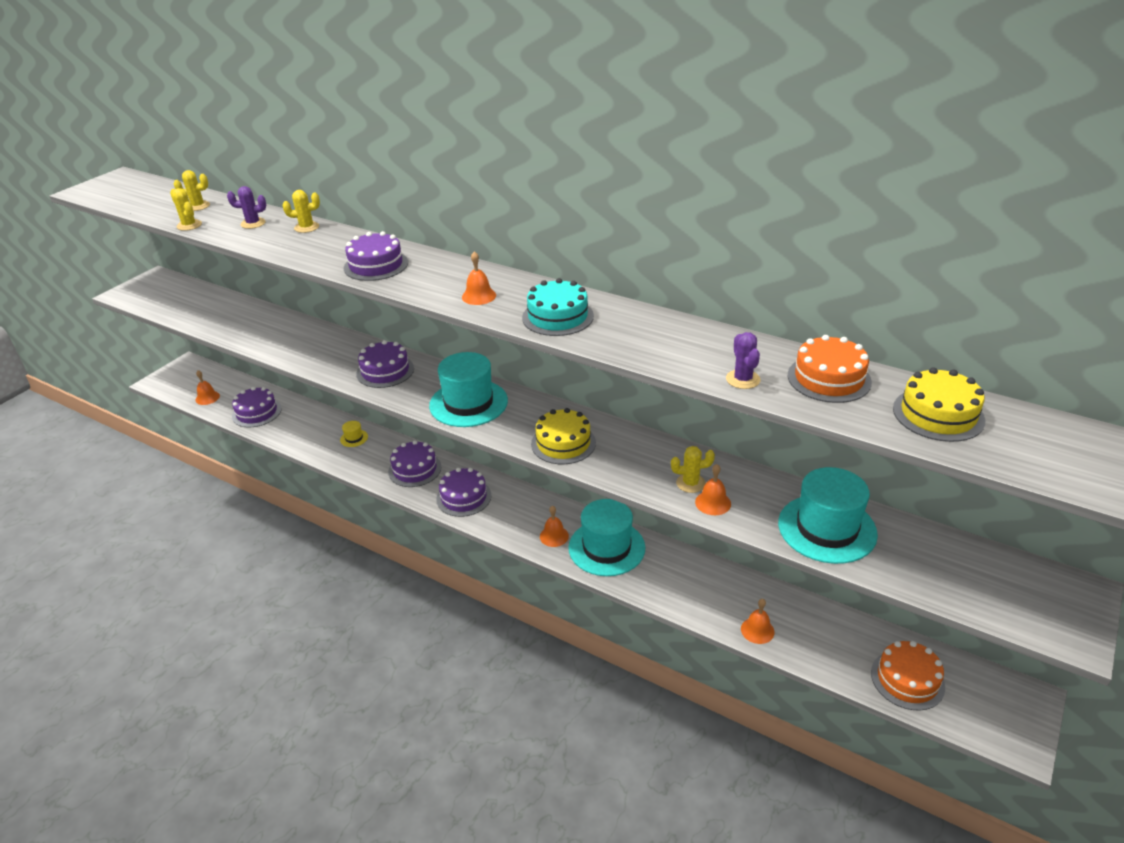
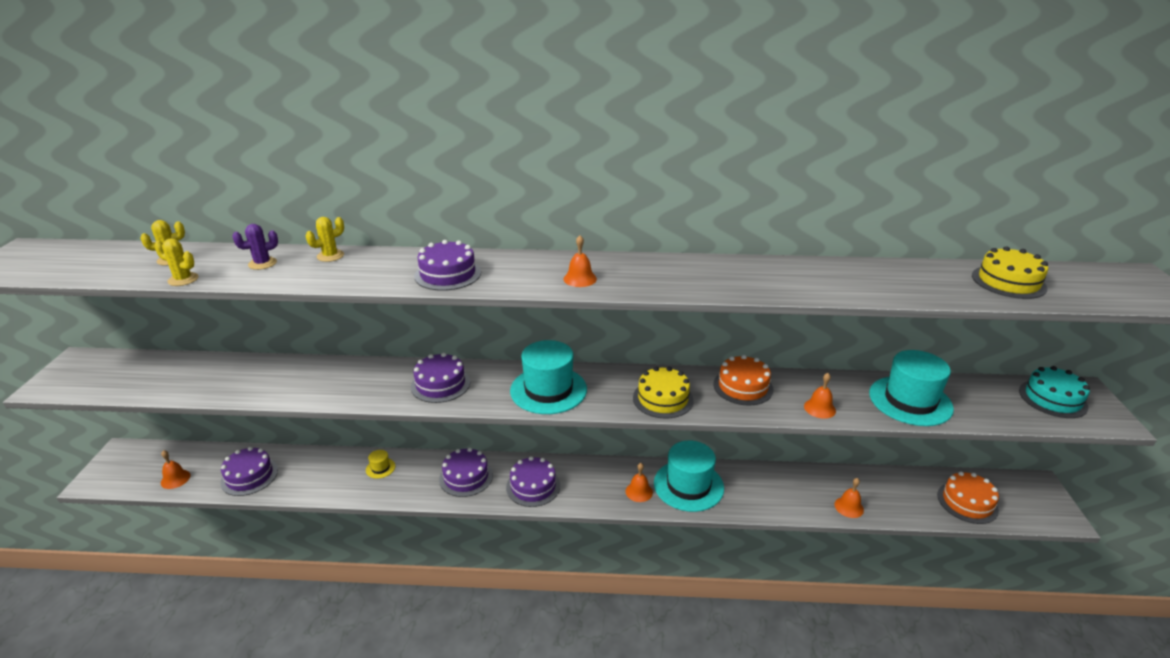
camera: 30 degrees left, 5 degrees down
turquoise cake [522,278,594,336] -> turquoise cake moved to [1019,366,1090,418]
yellow cactus [671,446,715,493] -> none
purple cactus [726,332,760,389] -> none
orange cake [788,335,872,403] -> orange cake moved to [713,355,773,406]

